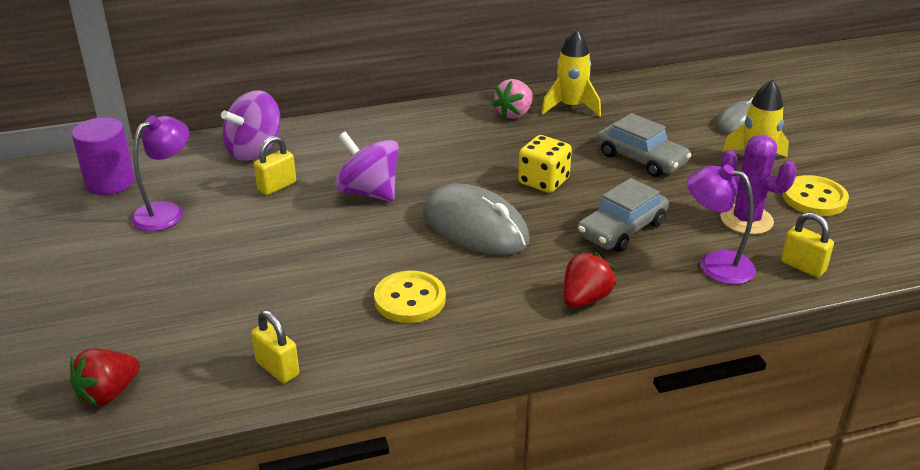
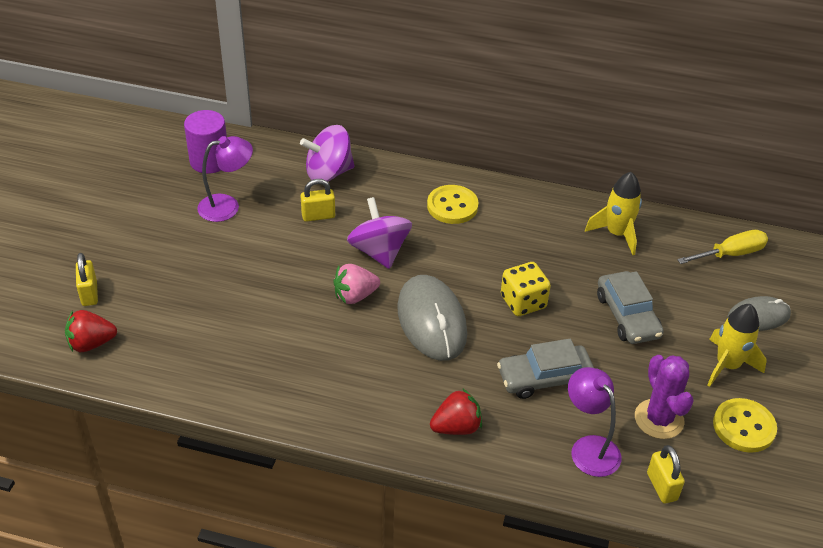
camera: 30 degrees right, 10 degrees up
yellow padlock [251,310,299,383] -> yellow padlock moved to [76,253,98,306]
yellow button [374,271,446,323] -> yellow button moved to [427,185,479,224]
pink strawberry [492,79,533,119] -> pink strawberry moved to [333,264,380,304]
none -> yellow screwdriver [677,230,768,264]

